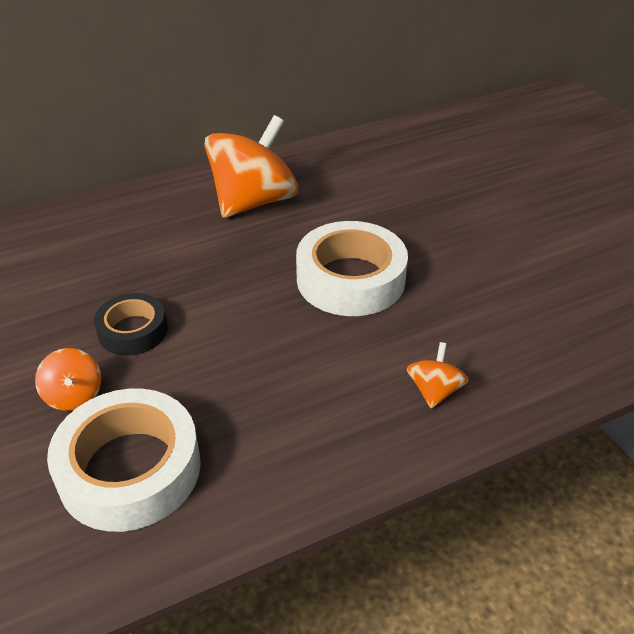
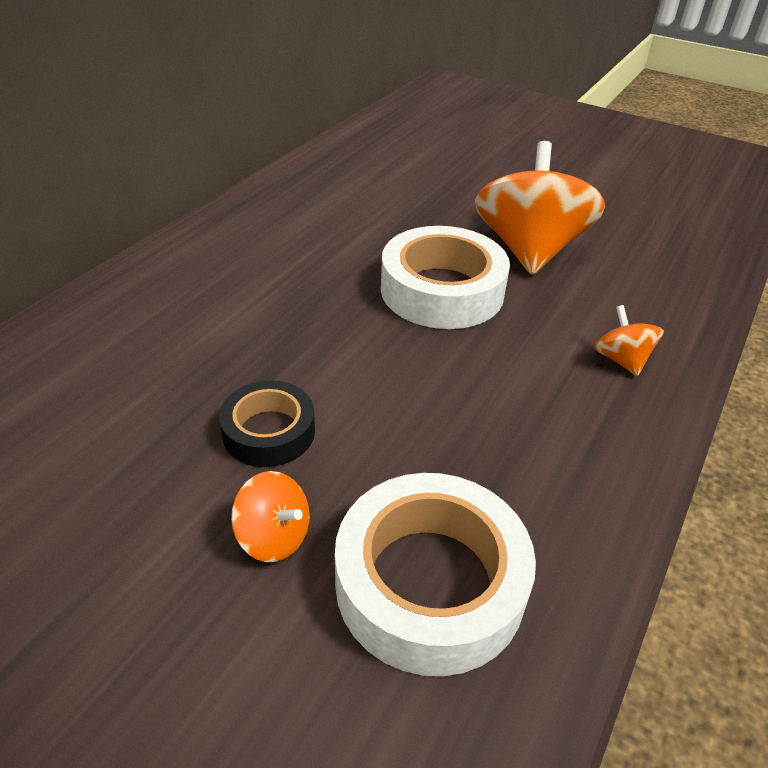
camera: 35 degrees left, 0 degrees up
orange spinning top [204,115,298,218] -> orange spinning top moved to [475,141,605,275]

